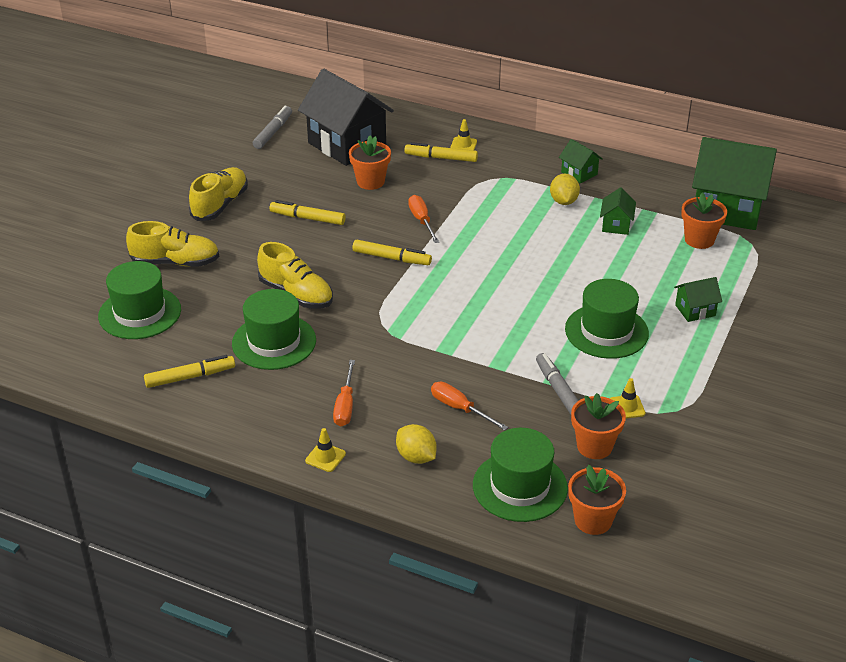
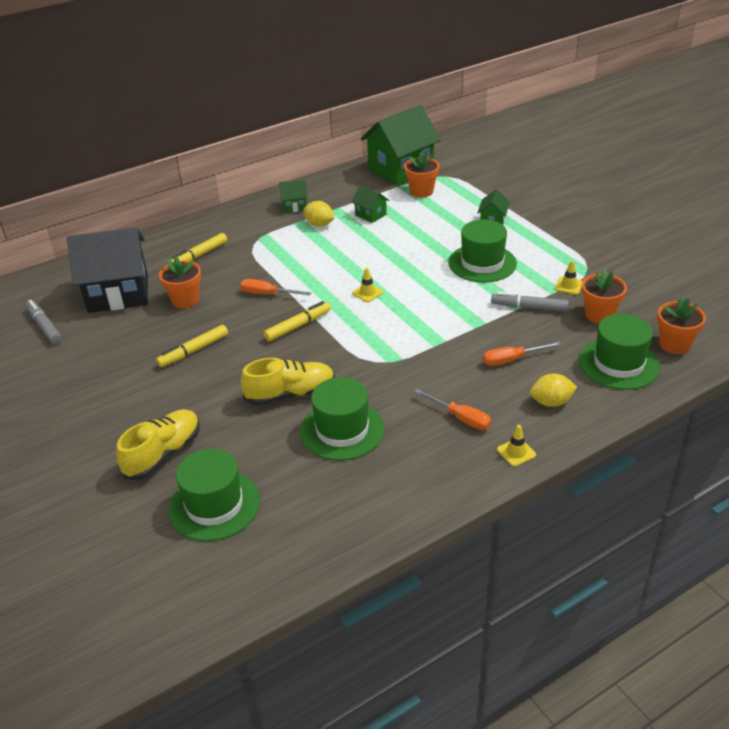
camera: 55 degrees left, 0 degrees up
yellow marker [144,355,235,388] -> none
yellow shoe [189,167,248,221] -> none
yellow traffic cone [450,119,477,150] -> yellow traffic cone moved to [352,268,383,302]

